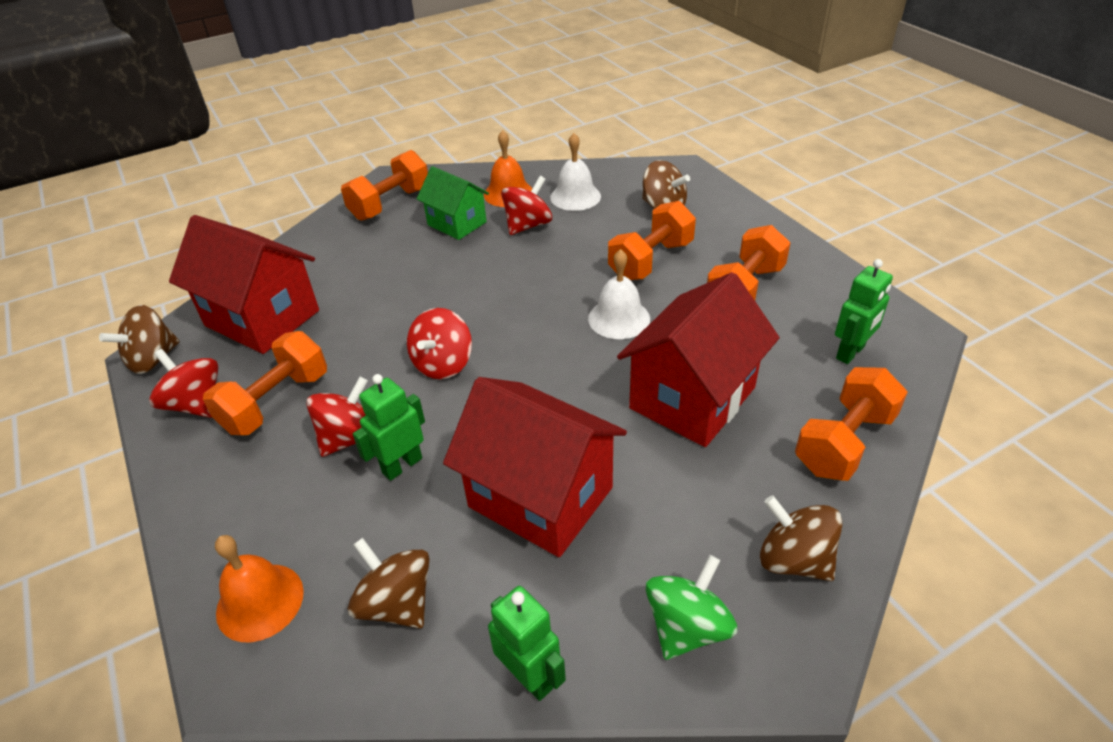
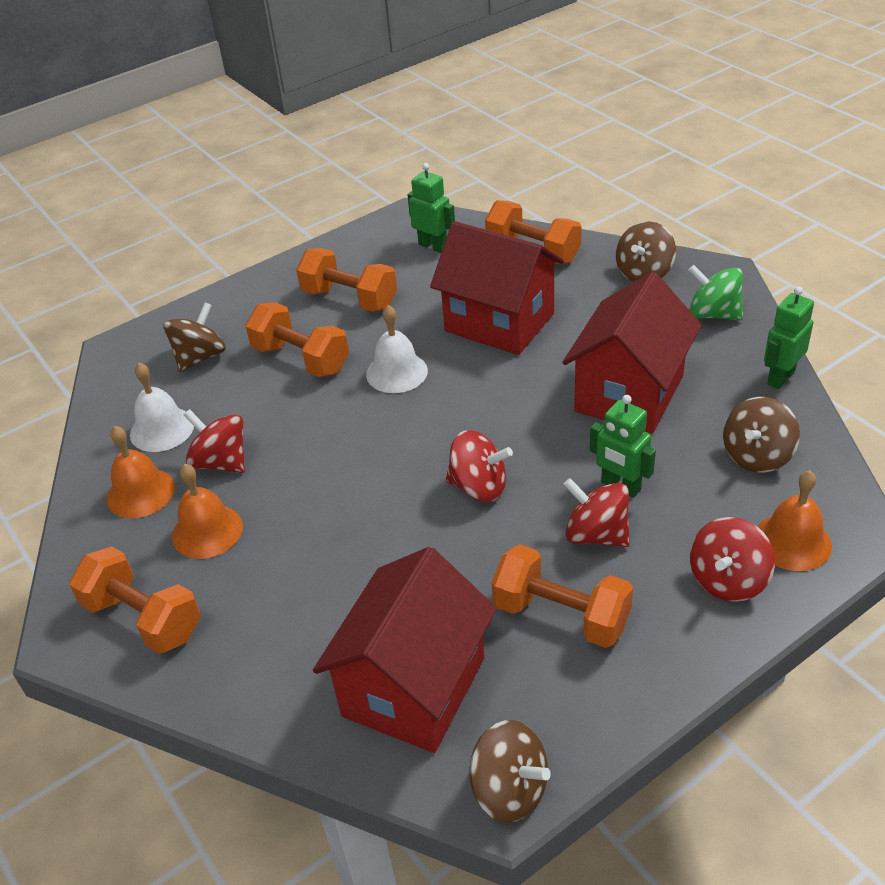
camera: 95 degrees left, 0 degrees up
red spinning top [149,349,218,418] -> red spinning top moved to [690,517,775,602]
green house [417,166,489,240] -> orange bell [172,464,243,559]

